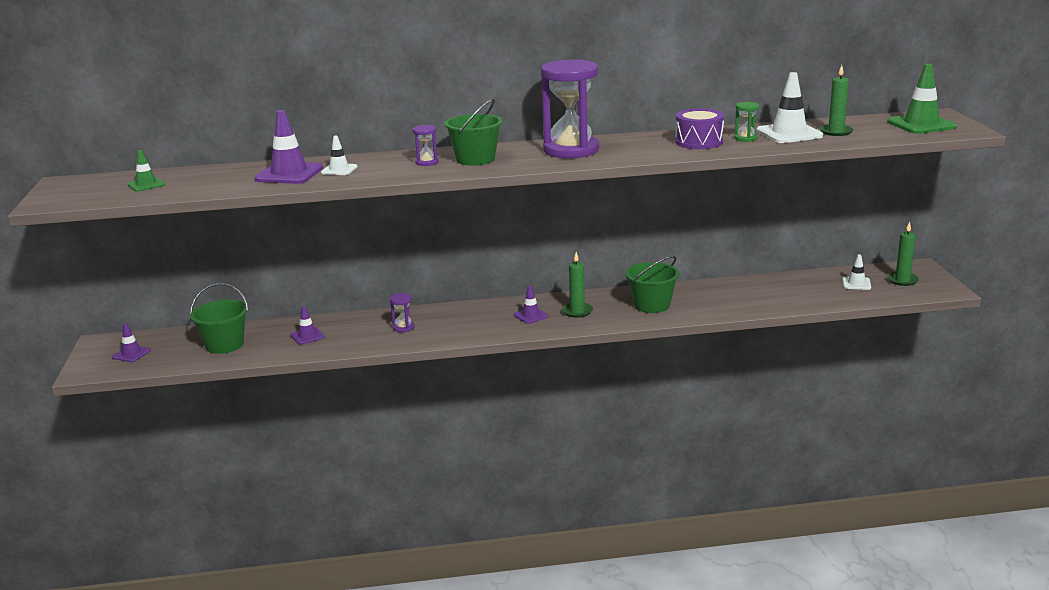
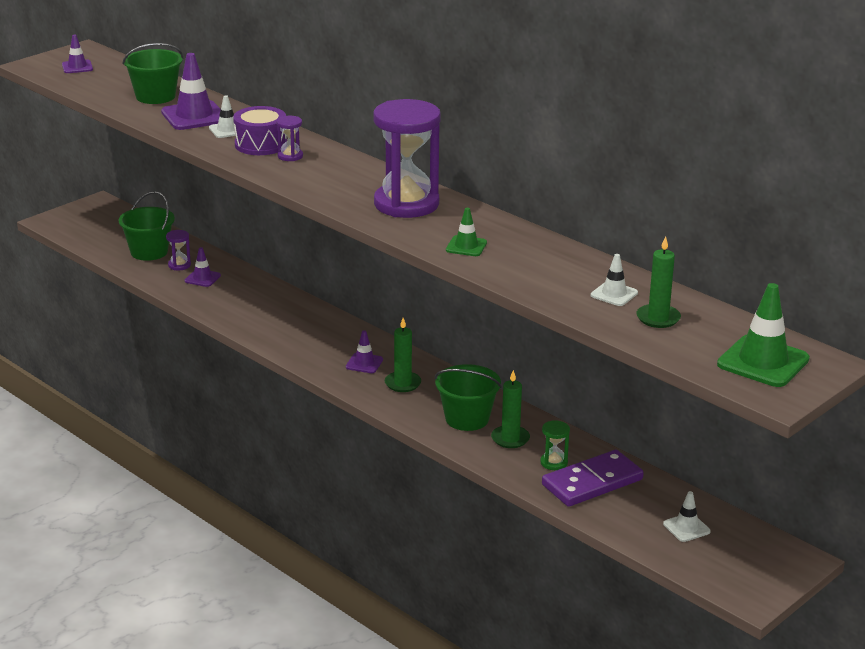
camera: 50 degrees right, 5 degrees up
purple traffic cone [112,323,151,362] -> purple traffic cone moved to [62,35,93,73]
green traffic cone [128,150,165,192] -> green traffic cone moved to [446,208,487,256]
purple hourglass [390,293,415,332] -> purple hourglass moved to [166,230,191,270]
green bucket [444,98,502,165] -> green bucket moved to [122,43,183,104]
purple drum [675,109,724,149] -> purple drum moved to [233,106,287,155]
green hourglass [734,102,759,142] -> green hourglass moved to [540,420,570,470]
white traffic cone [756,72,823,143] -> white traffic cone [591,254,638,306], size x0.55
green candle [887,222,919,286] -> green candle moved to [491,370,530,448]
none -> purple domino [542,450,644,507]

